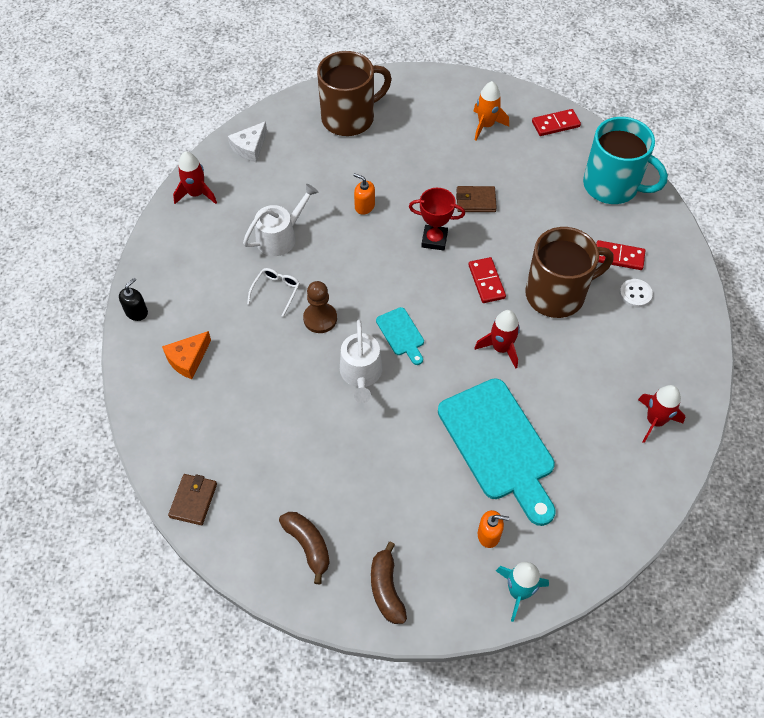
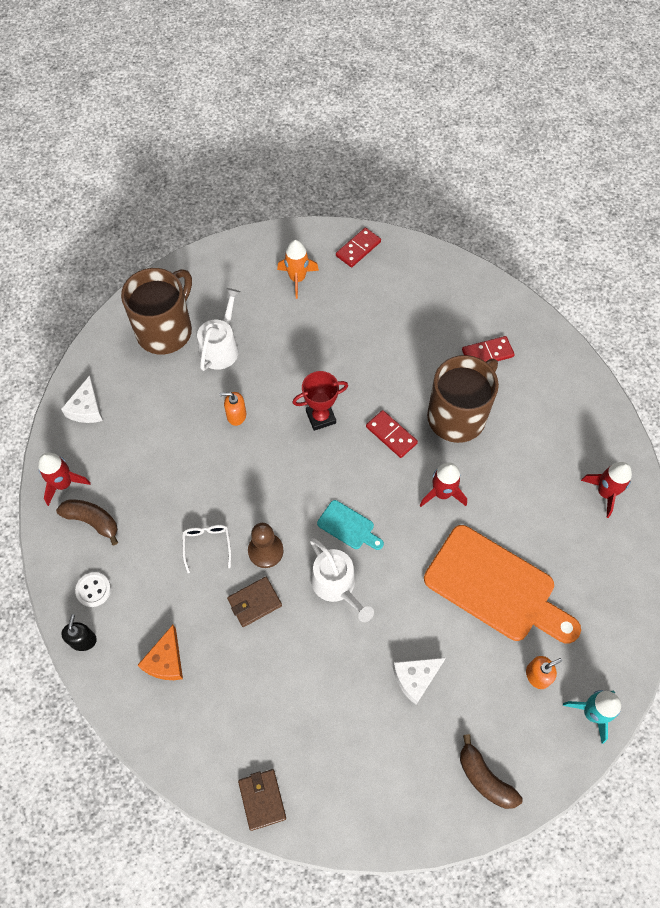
camera: 30 degrees left, 5 degrees up
white watering can [243,184,318,256] -> white watering can moved to [197,288,240,371]
brown banana [279,512,330,584] -> brown banana moved to [56,500,118,545]
turquoise cutting board [438,378,556,526] -> orange cutting board [424,525,581,644]
brown wallet [456,186,497,212] -> brown wallet moved to [227,577,282,627]
turquoise mug [583,117,668,204] -> none
white button [620,279,653,308] -> white button moved to [75,572,111,607]
none -> white cheese [393,658,446,705]

